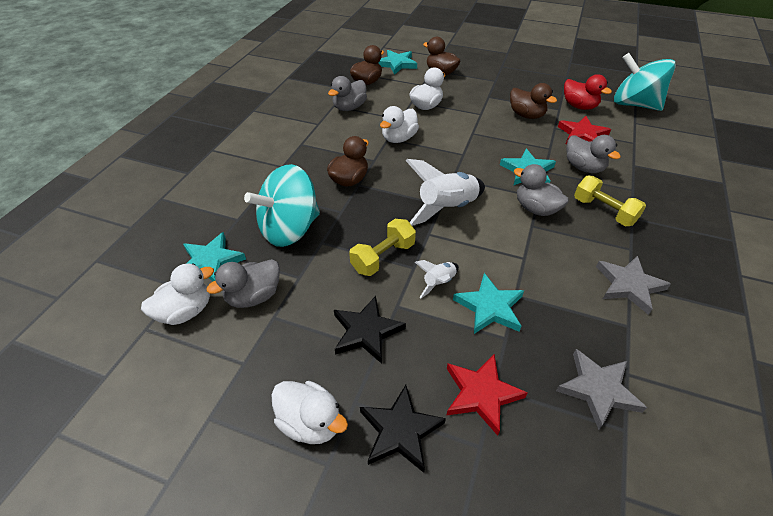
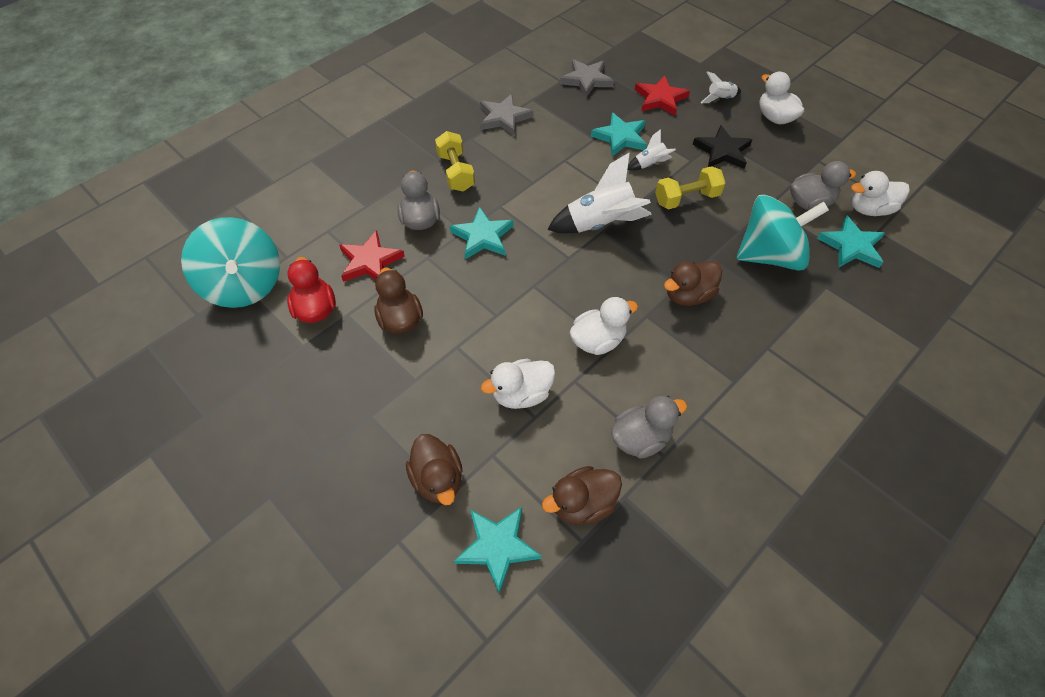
camera: 155 degrees left, 10 degrees up
black star [360,385,446,473] -> white rocket [701,71,741,103]
grey duck [514,164,569,216] -> none

